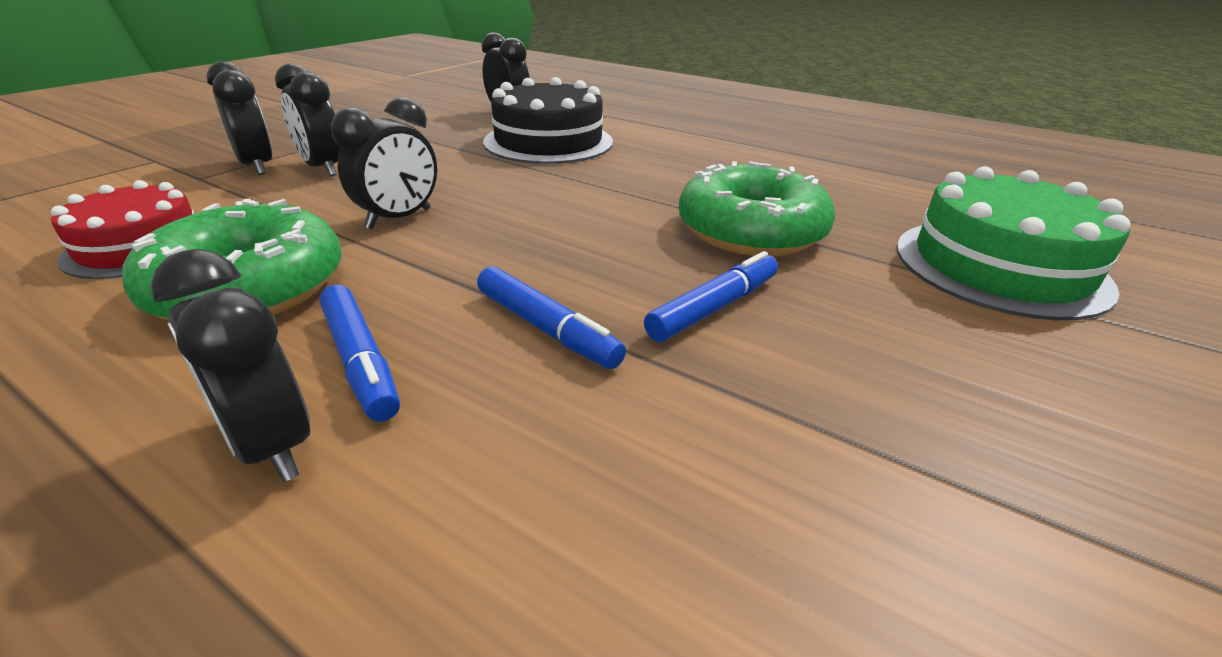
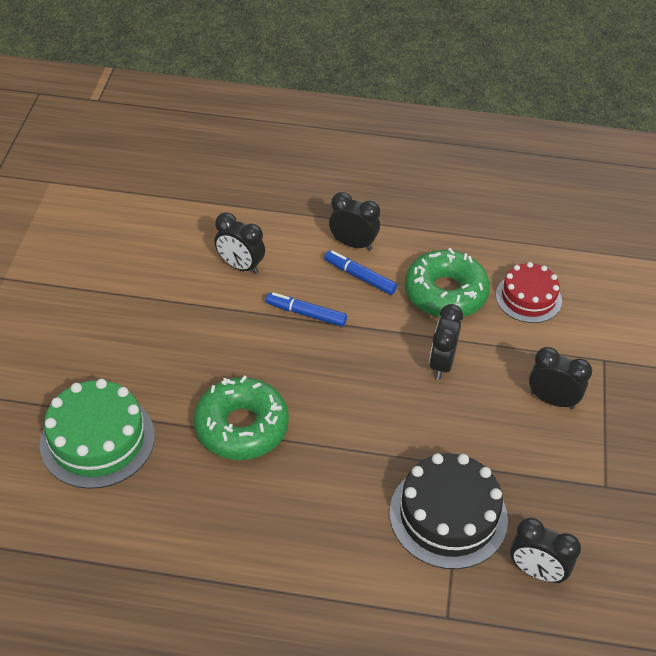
camera: 155 degrees right, 15 degrees up
black clock [206,61,273,175] -> black clock moved to [214,212,265,274]
blue marker [644,251,778,342] -> none

